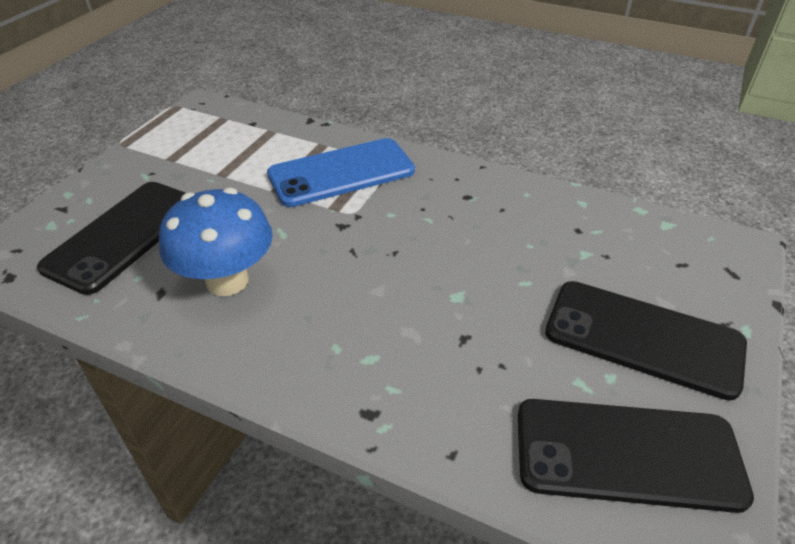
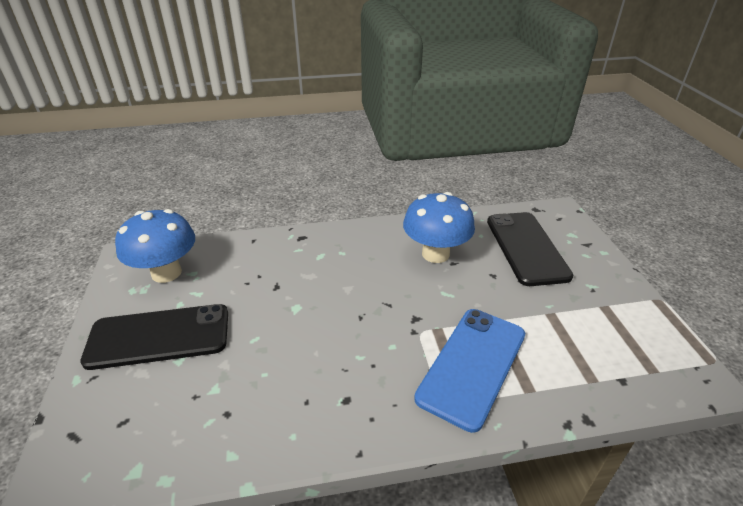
camera: 145 degrees right, 5 degrees down
black phone [518,399,754,513] -> blue mushroom [115,209,195,283]

